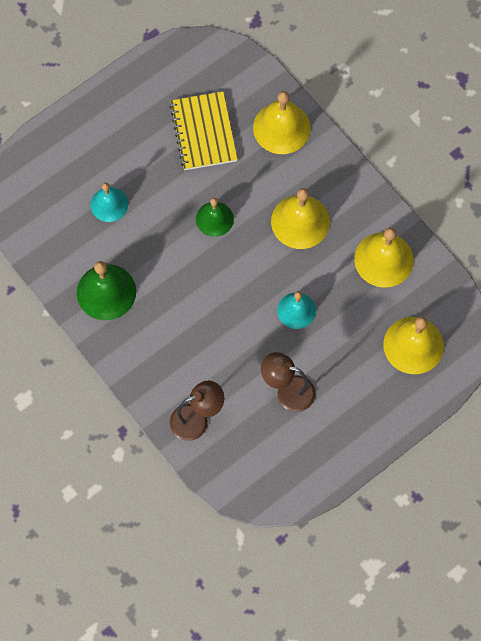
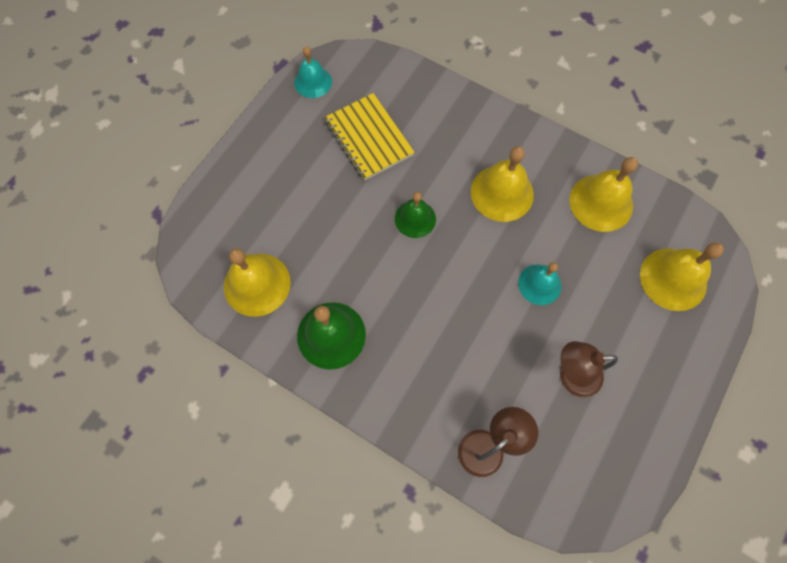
camera: 20 degrees left, 0 degrees up
turquoise bell [90,183,128,222] -> turquoise bell moved to [294,46,332,98]
yellow bell [253,91,311,154] -> yellow bell moved to [224,248,291,317]

